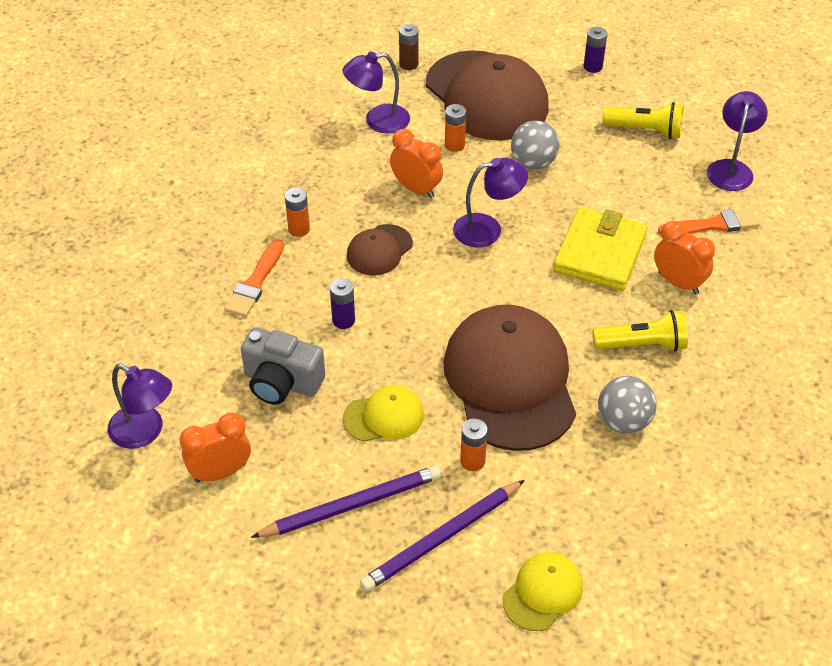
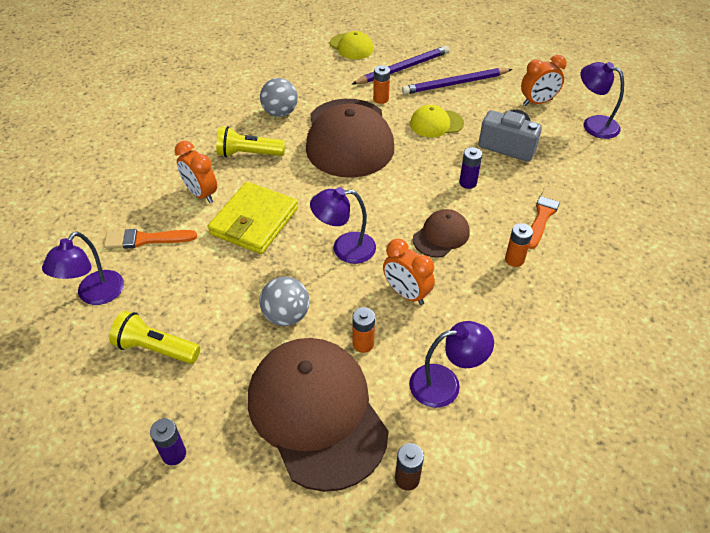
camera: 175 degrees left, 0 degrees up
yellow cap [502,552,583,631] -> yellow cap turned 90 degrees counterclockwise [330,31,374,59]

